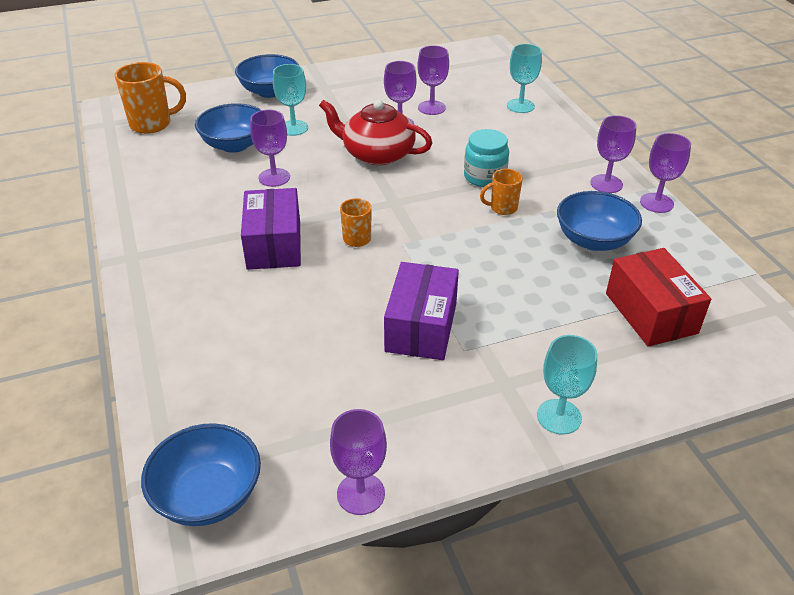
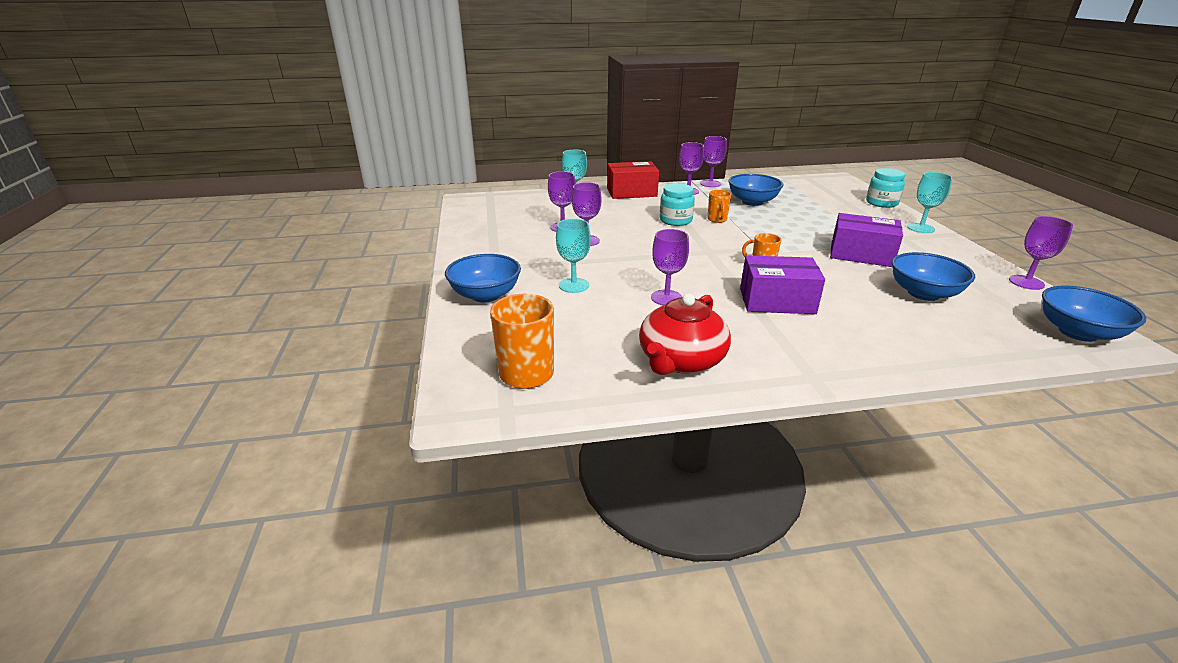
camera: 80 degrees left, 10 degrees down
blue bowl [195,103,261,153] -> blue bowl moved to [892,252,975,301]
red teapot [319,100,432,165] -> red teapot moved to [639,293,731,375]
red box [606,248,711,347] -> red box moved to [607,161,659,199]
none -> turquoise jar [866,168,905,208]

